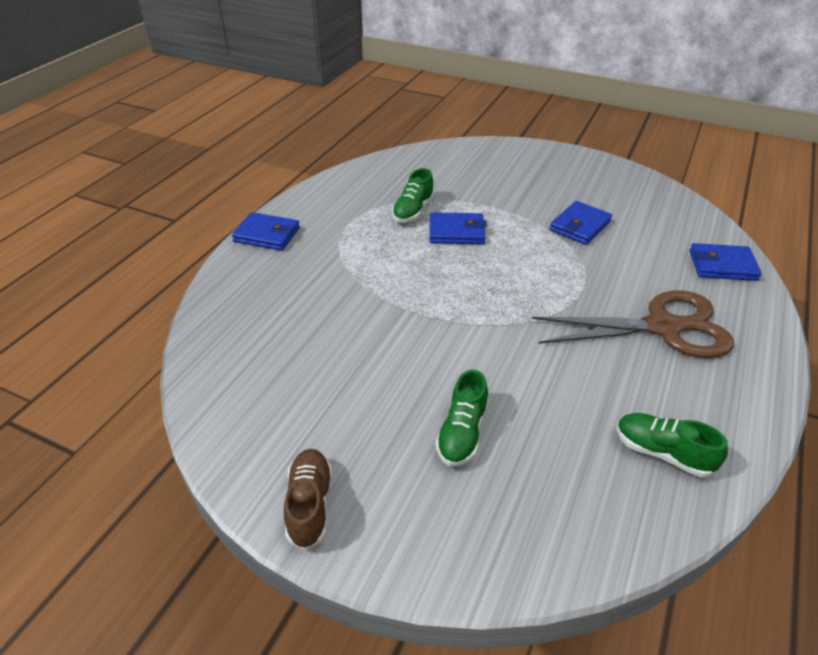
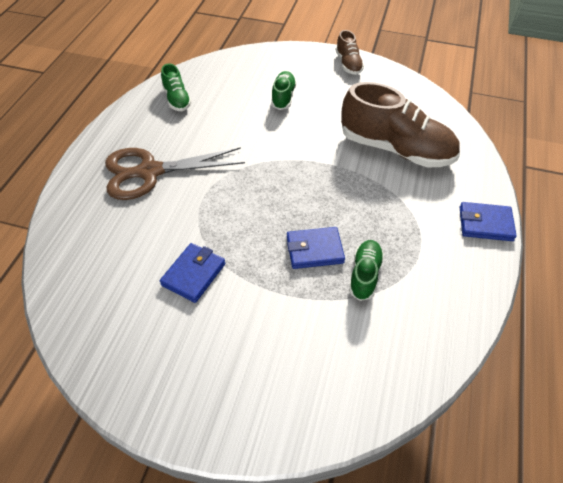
camera: 170 degrees right, 10 degrees up
green shoe [617,413,728,477] -> green shoe turned 45 degrees clockwise [161,63,192,111]
blue wallet [690,243,762,281] -> none
none -> brown shoe [341,82,460,167]

